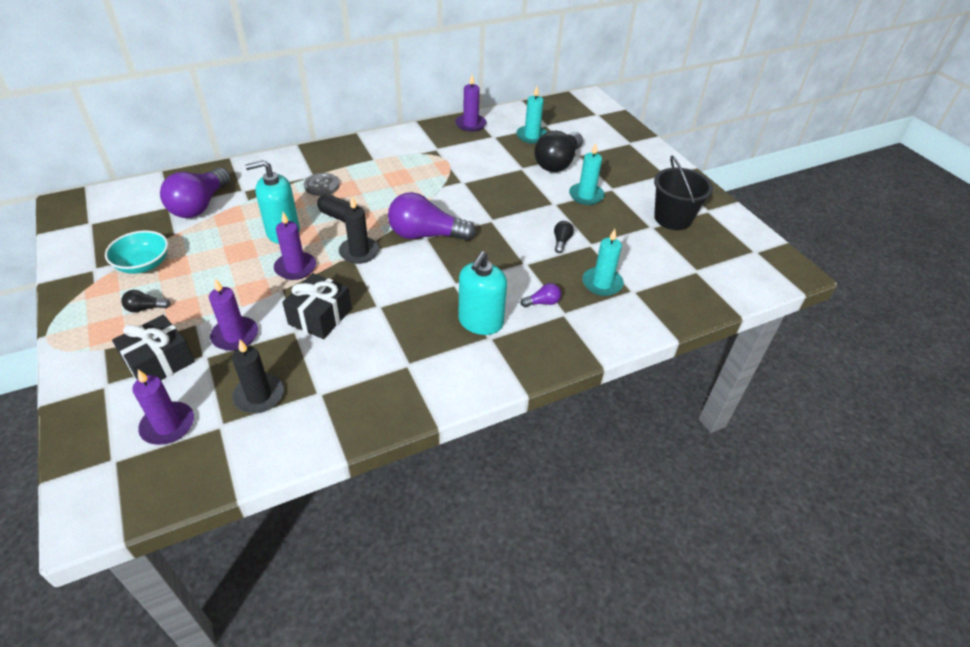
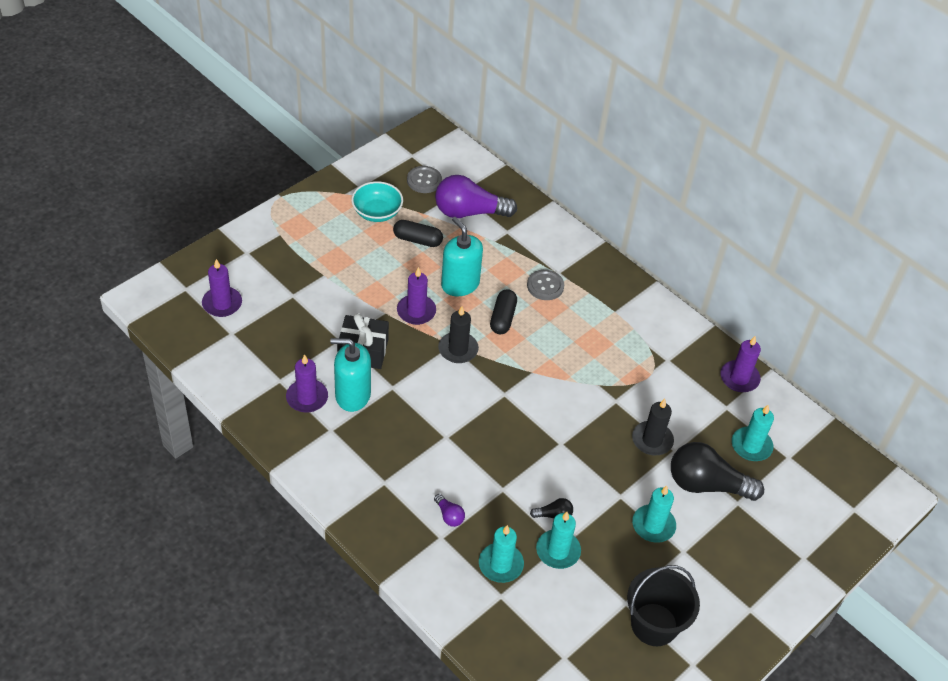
camera: 70 degrees right, 5 degrees up
black gift [112,315,195,380] -> none
black light bulb [121,290,170,312] -> none
purple candle [209,278,258,351] -> purple candle moved to [286,354,328,413]
black candle [232,340,284,413] -> black candle moved to [632,399,674,455]
purple light bulb [388,192,476,241] -> none
turquoise soap dispenser [458,251,507,335] -> turquoise soap dispenser moved to [330,338,371,412]
none -> black capsule [393,220,443,247]
none -> grey button [407,166,442,193]
none -> turquoise candle [536,512,581,569]

